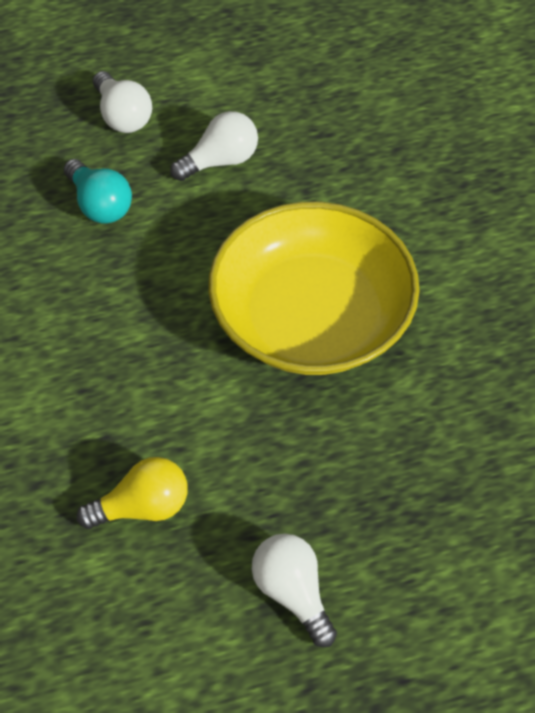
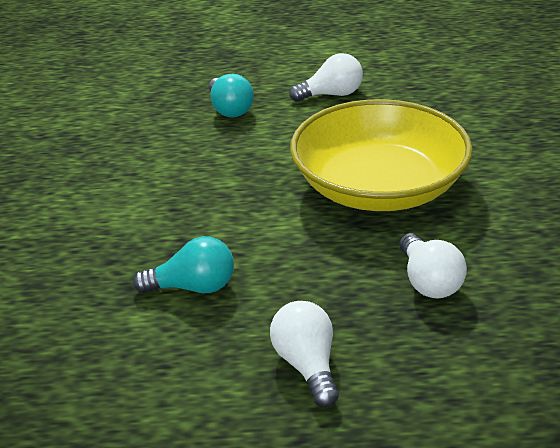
camera: 15 degrees right, 20 degrees down
yellow light bulb [77,457,188,529] -> turquoise light bulb [133,236,234,293]
white light bulb [93,71,152,133] -> white light bulb moved to [399,233,467,299]

